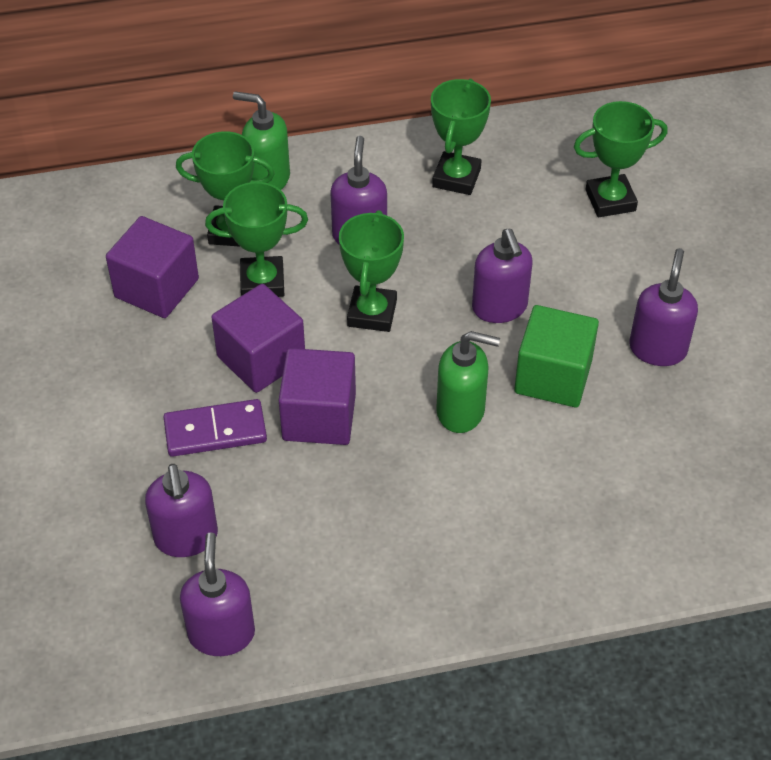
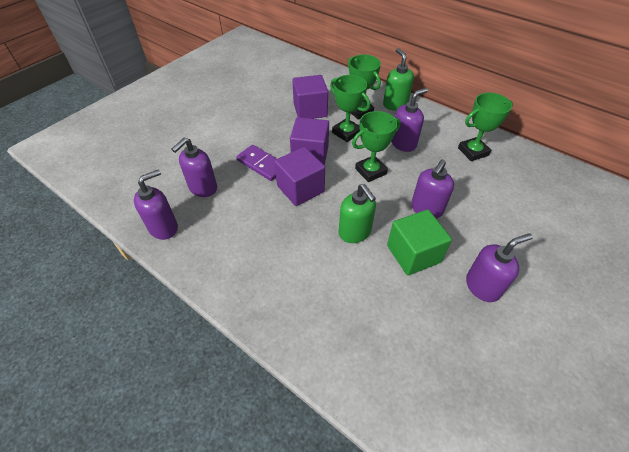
camera: 50 degrees right, 0 degrees up
green trophy [574,101,668,217] -> none

